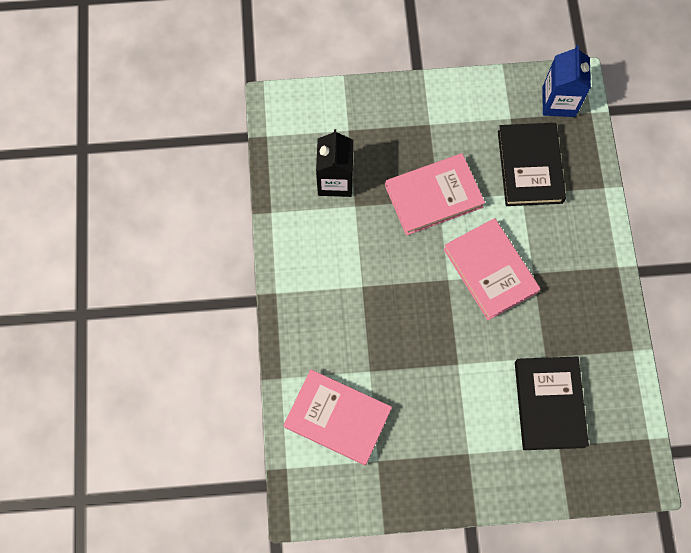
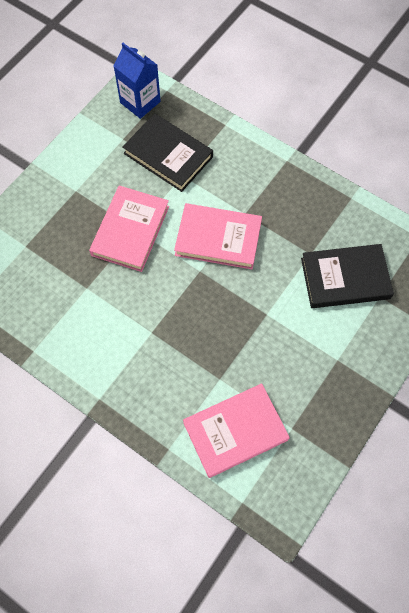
camera: 50 degrees left, 5 degrees down
black carton [316,129,353,197] -> none
black book [515,356,589,450] -> black book turned 45 degrees counterclockwise [301,244,394,308]

